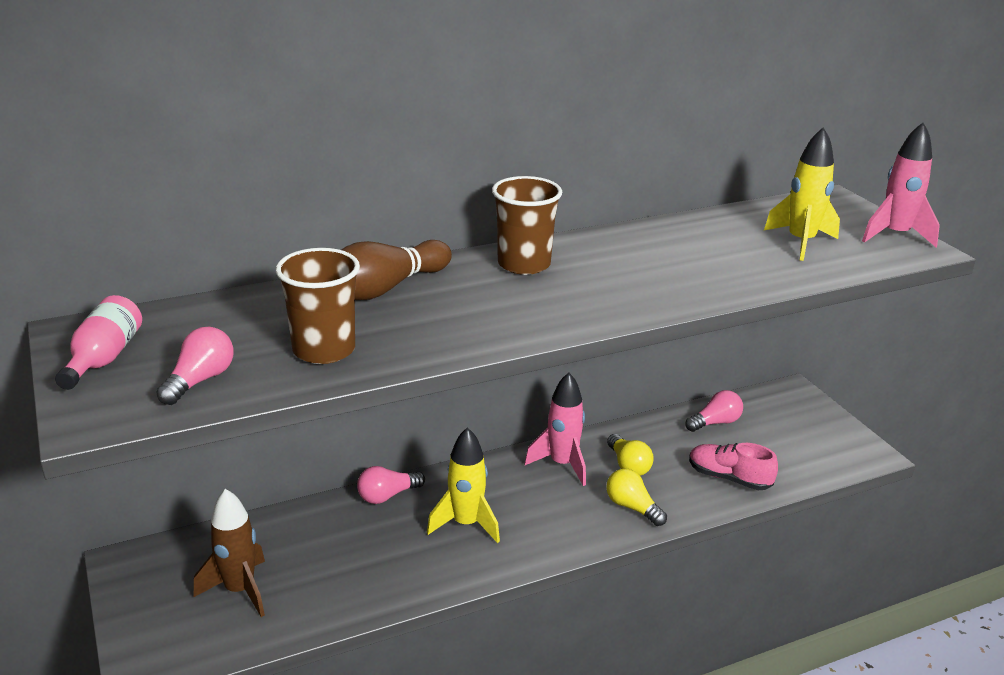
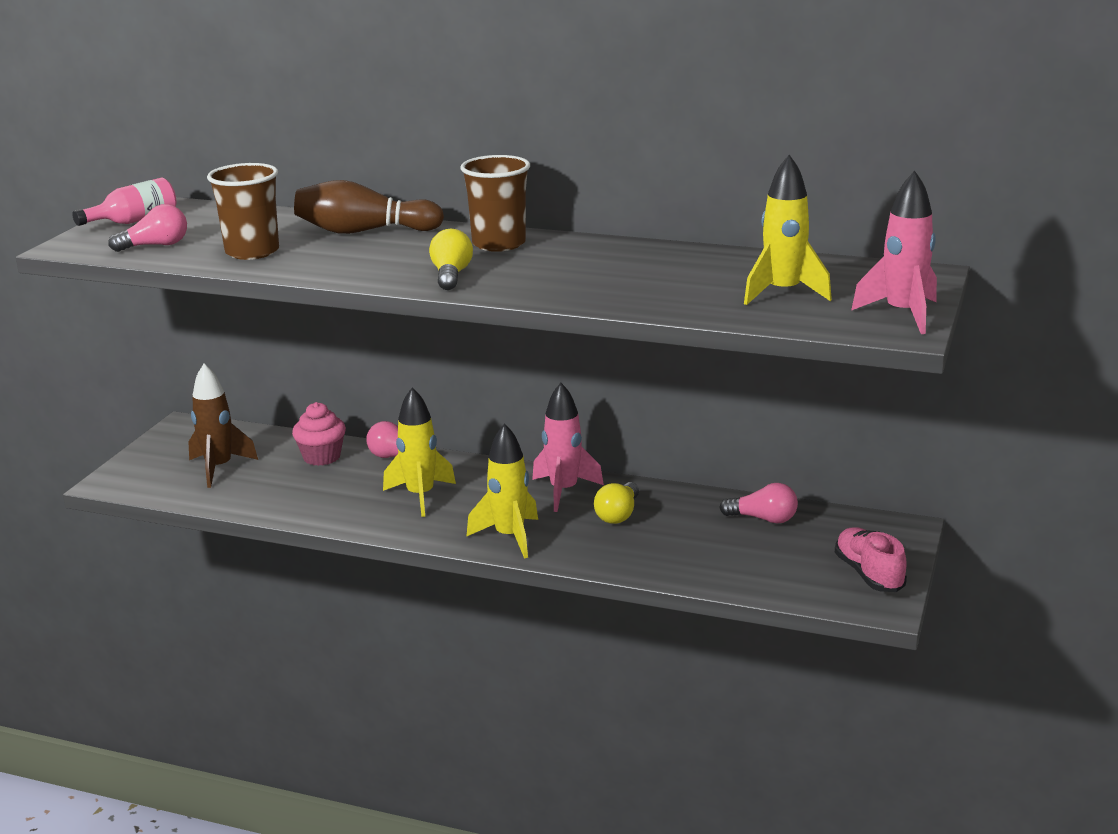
camera: 45 degrees right, 5 degrees down
yellow light bulb [606,468,667,526] -> yellow light bulb moved to [429,229,473,290]
pink shoe [689,443,778,490] -> pink shoe moved to [835,527,907,592]
none -> pink cupcake [292,402,346,466]
none -> yellow rocket [466,423,538,559]

